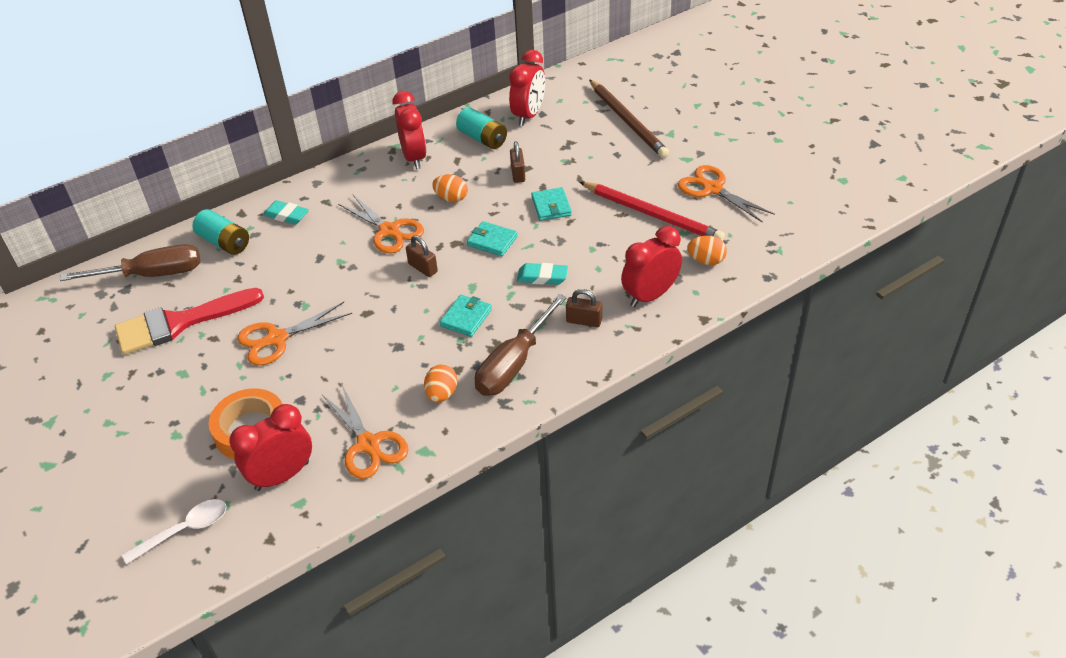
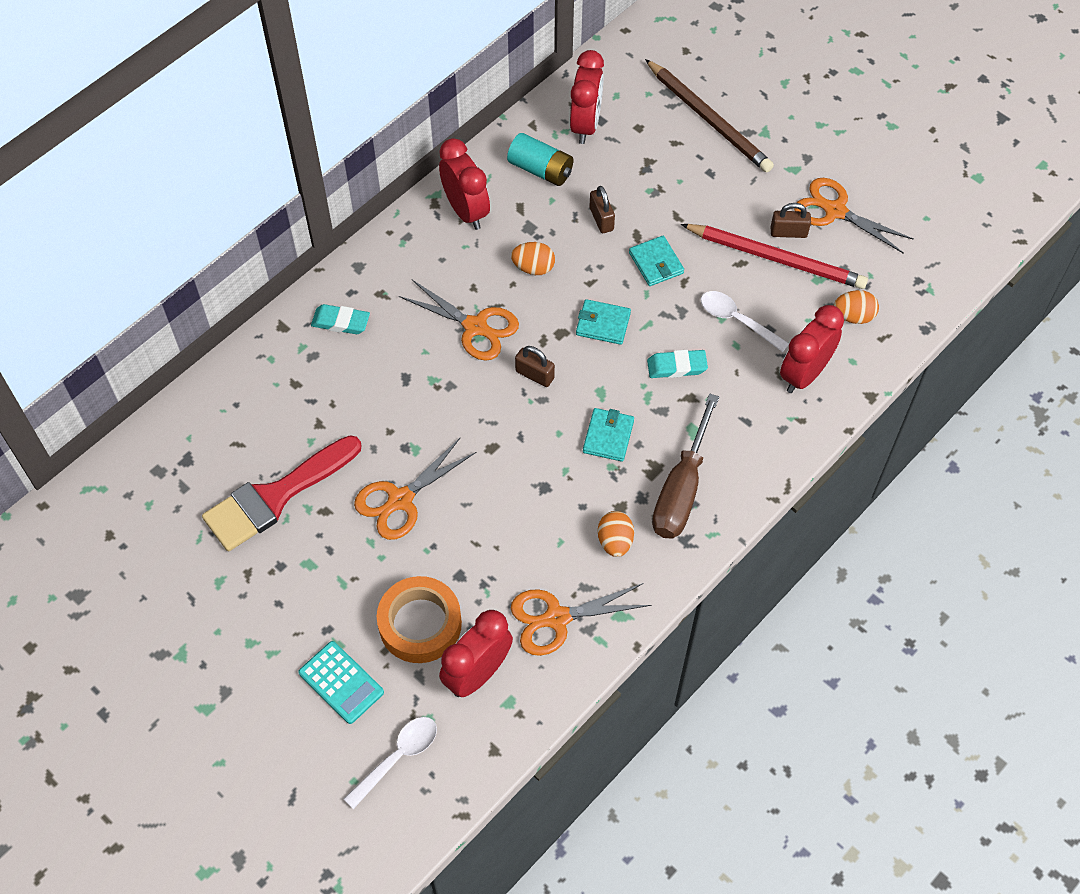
camera: 15 degrees left, 15 degrees up
brown screwdriver [60,244,200,281] -> none
turquoise battery [192,209,249,255] -> none
orange scissors [322,385,408,479] -> orange scissors turned 120 degrees clockwise [511,583,651,656]
brown padlock [566,289,602,327] -> brown padlock moved to [771,203,811,238]
none -> turquoise calculator [298,641,384,724]
none -> white spoon [701,291,789,352]

